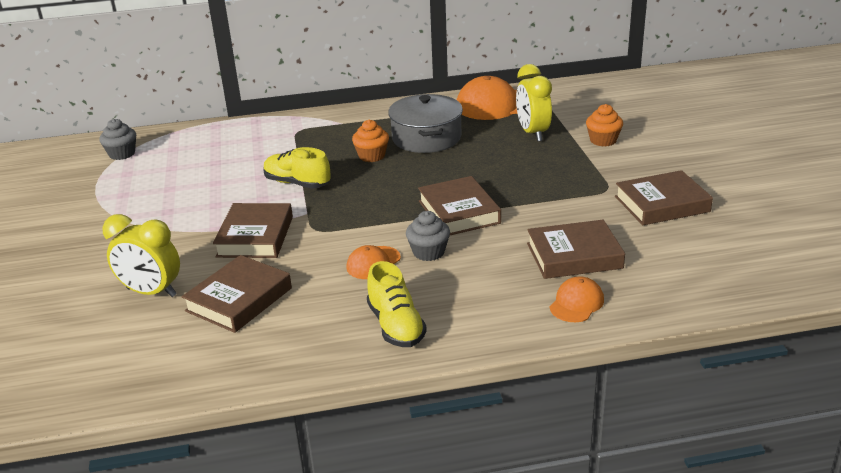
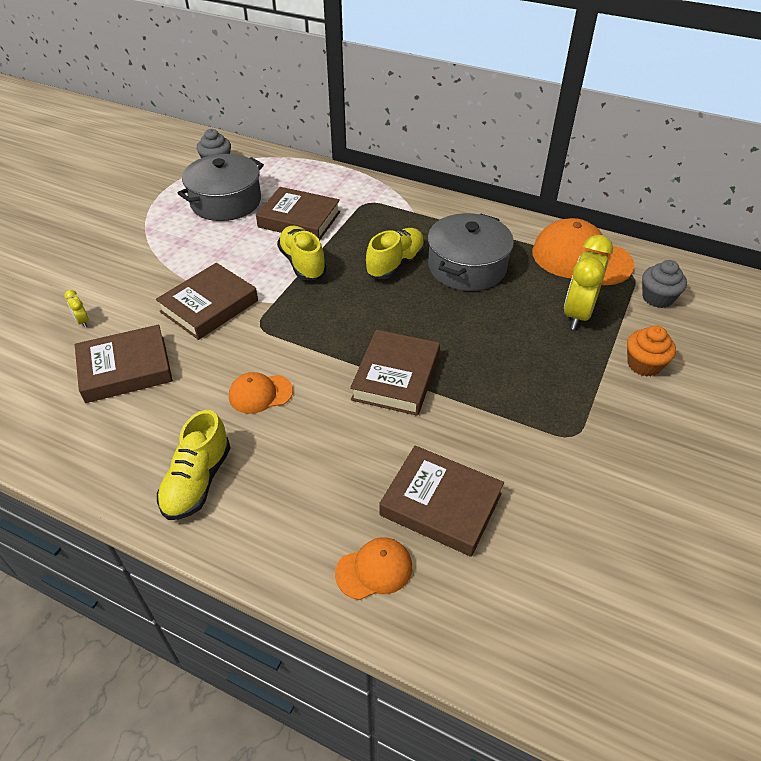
camera: 35 degrees right, 15 degrees up
yellow clock [102,214,180,297] -> yellow clock [64,290,89,328], size x0.42
orange cupcake [352,120,389,162] -> yellow shoe [366,228,425,279]
grey cupcake [406,211,450,261] -> grey cupcake moved to [642,260,687,308]
brown book [615,170,713,225] -> brown book moved to [256,187,340,241]
none -> grey pot [177,154,264,221]

